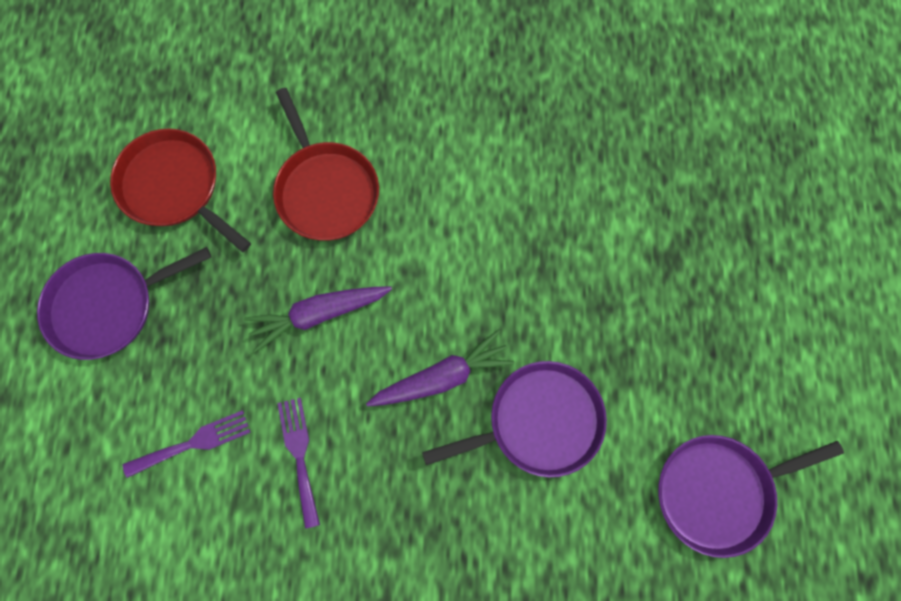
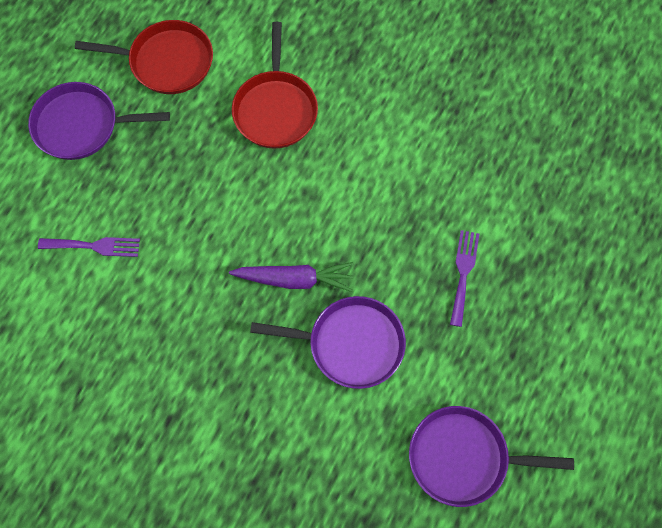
camera: 25 degrees right, 5 degrees down
red pan [110,129,251,252] -> red pan turned 120 degrees clockwise [75,20,213,94]
purple carrot [244,286,392,352] -> none
purple fork [277,398,320,529] -> purple fork moved to [450,230,479,327]

